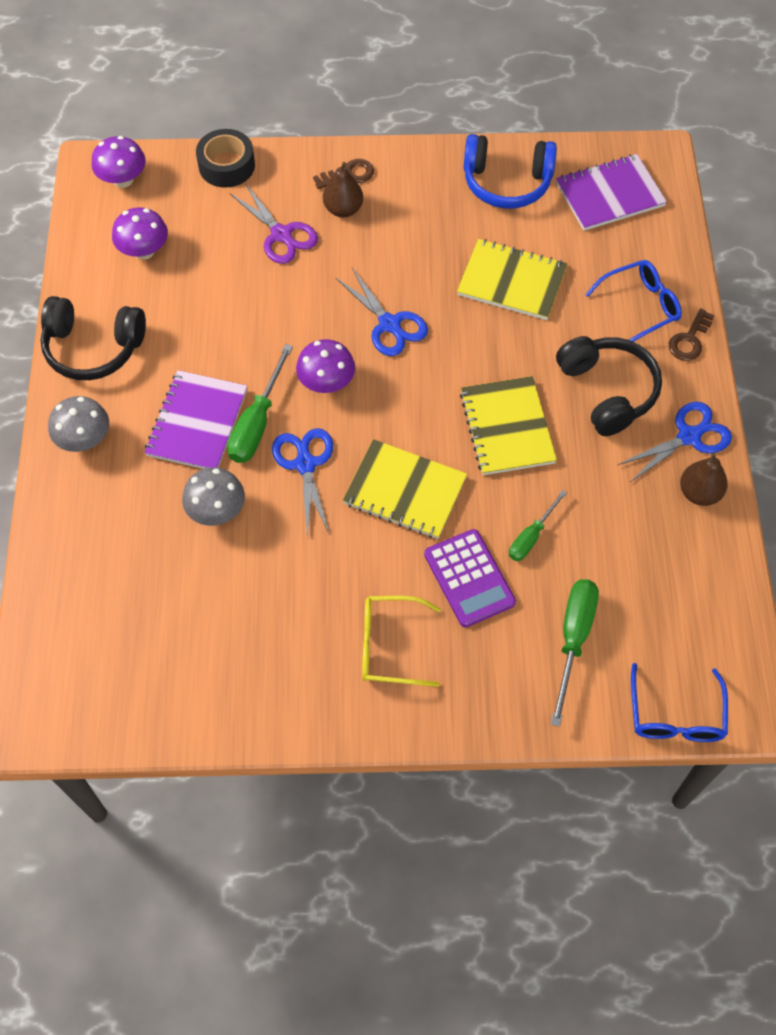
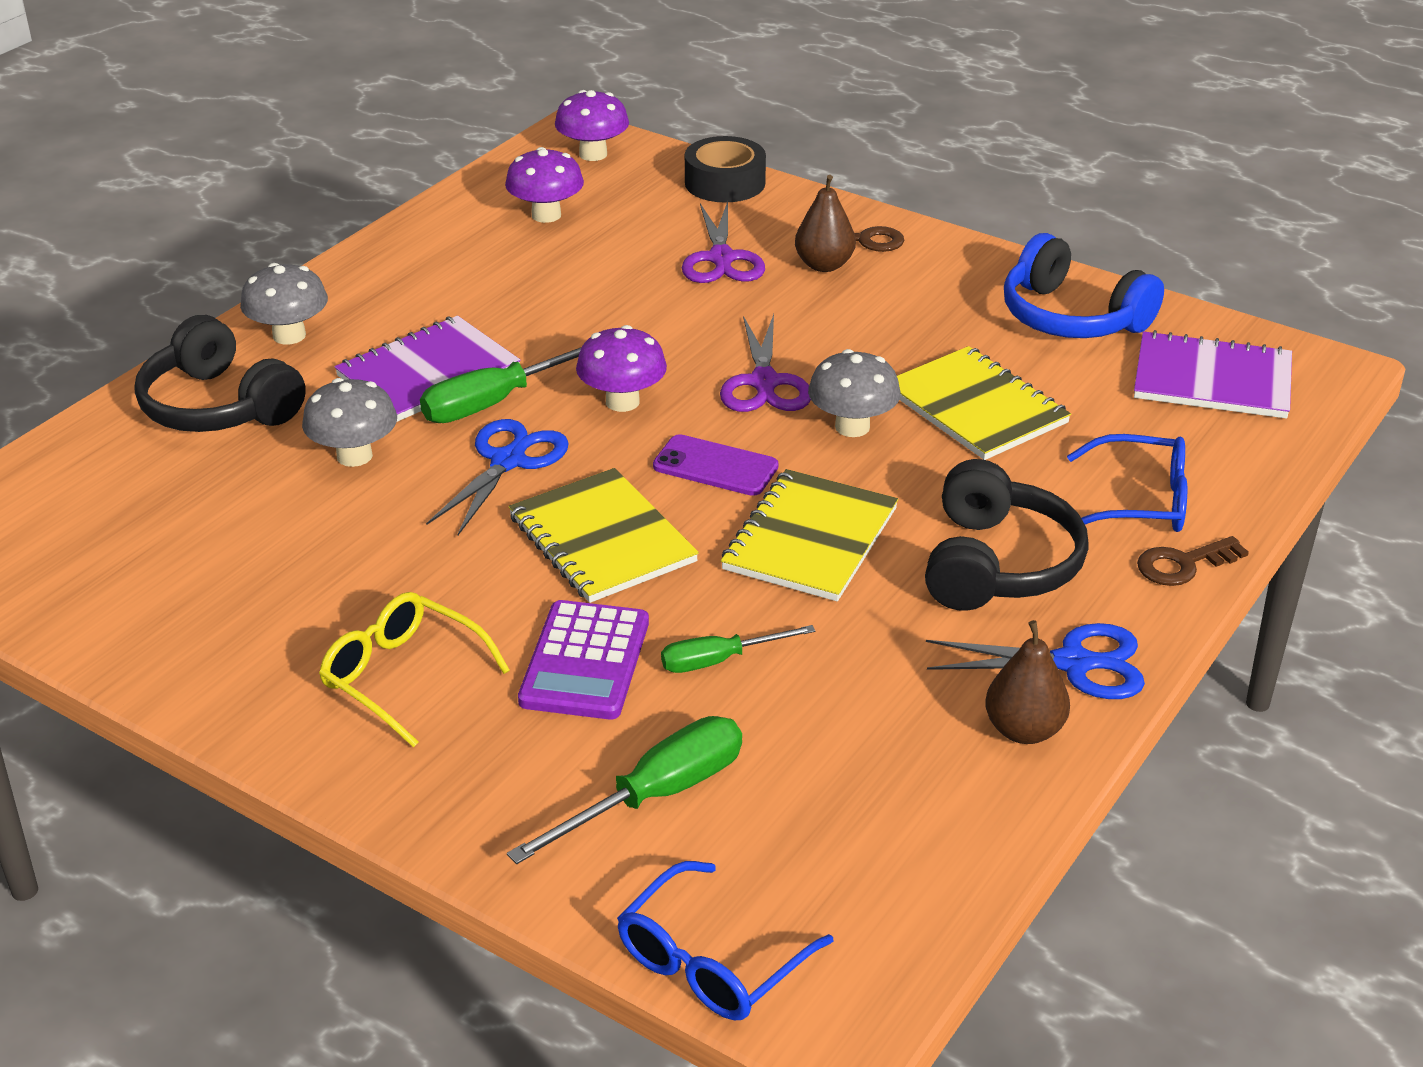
camera: 35 degrees right, 25 degrees down
black headphones [41,296,146,380] -> black headphones moved to [135,315,306,432]
blue scissors [336,268,428,356] -> purple scissors [720,314,811,412]
none -> purple phone [653,434,778,496]
none -> grey mushroom [808,349,900,437]

